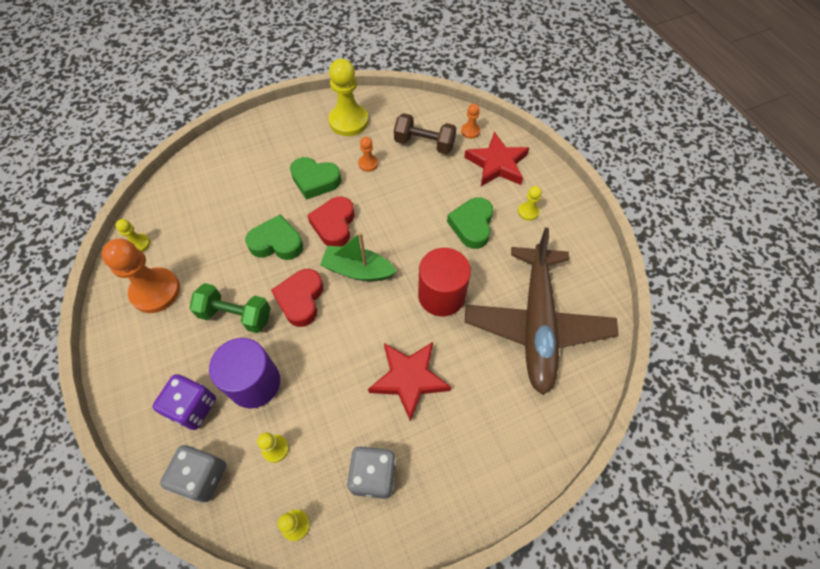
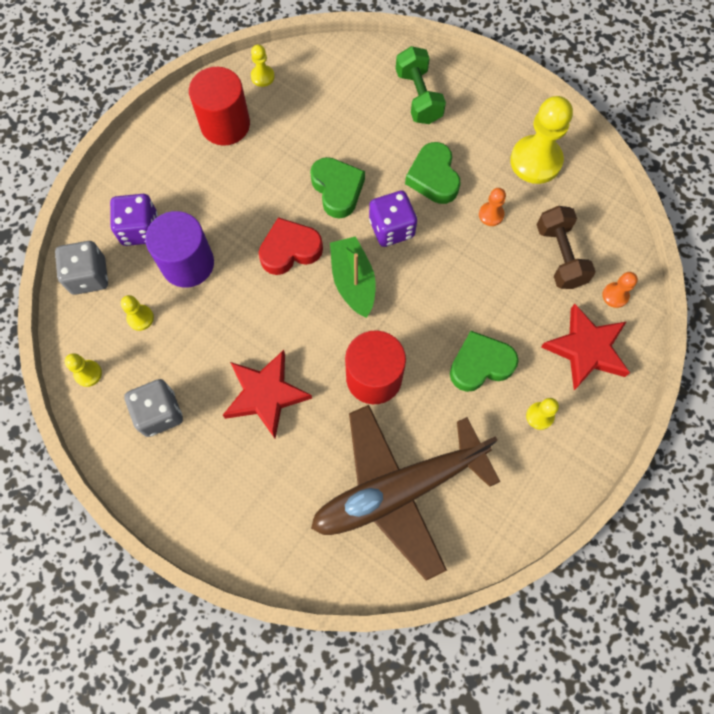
camera: 60 degrees right, 10 degrees up
orange pawn [101,239,180,313] -> red cylinder [189,67,250,146]
green dumbbell [190,283,271,333] -> green dumbbell moved to [396,46,446,124]
red heart [307,196,355,246] -> purple dice [369,190,417,247]

